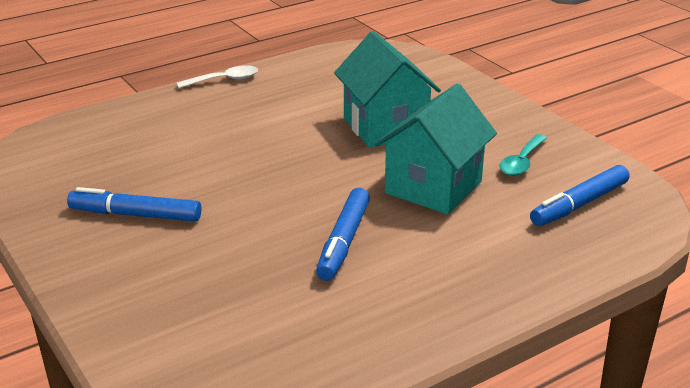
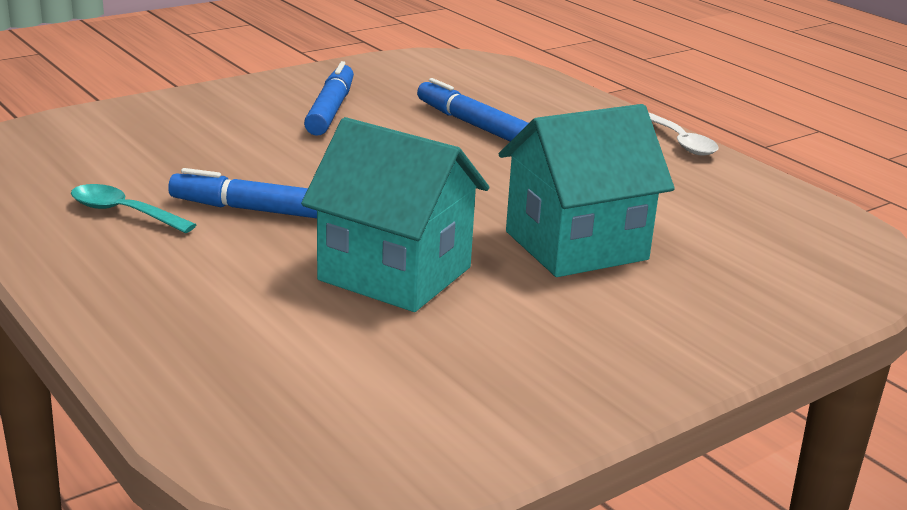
camera: 85 degrees right, 5 degrees down
turquoise spoon [499,134,547,176] -> turquoise spoon moved to [71,184,196,233]
blue marker [530,165,629,226] -> blue marker moved to [417,78,529,141]

